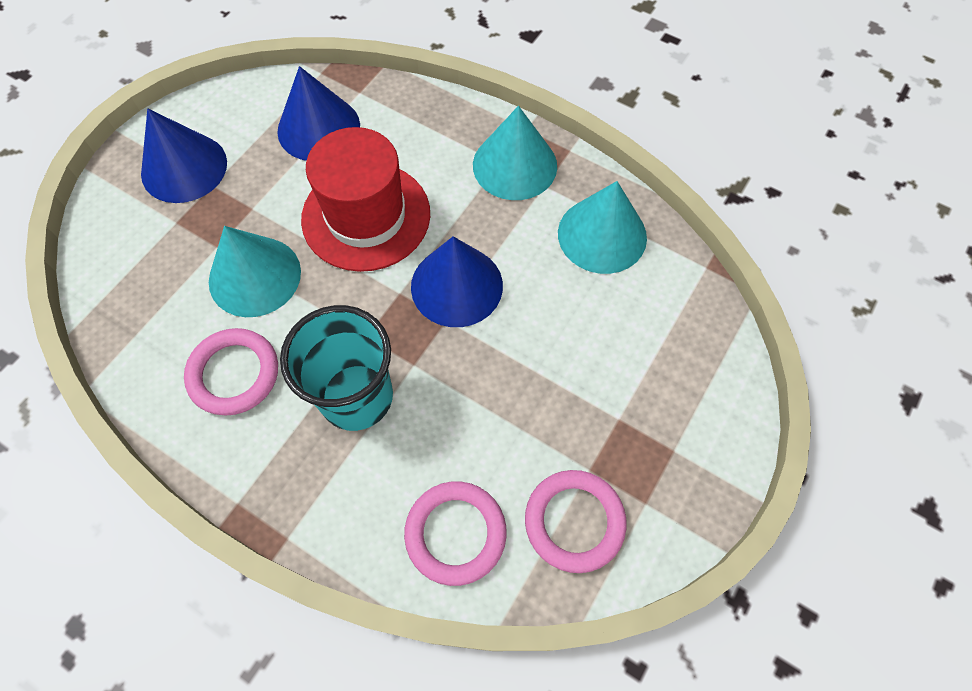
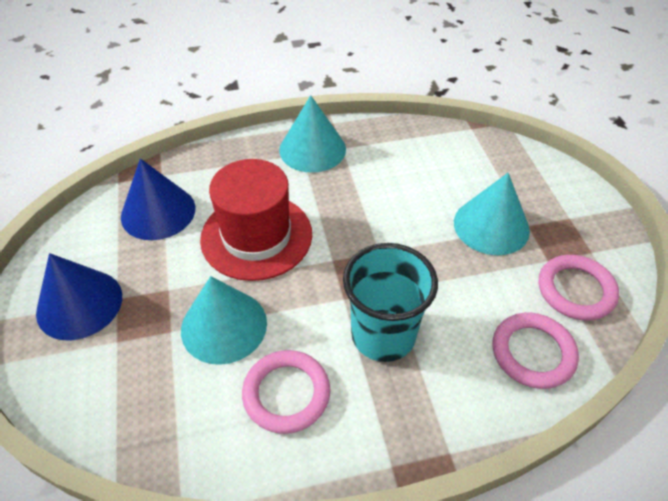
camera: 45 degrees left, 15 degrees down
blue cone [411,236,503,327] -> none
turquoise cone [558,181,647,274] -> turquoise cone moved to [454,173,530,255]

